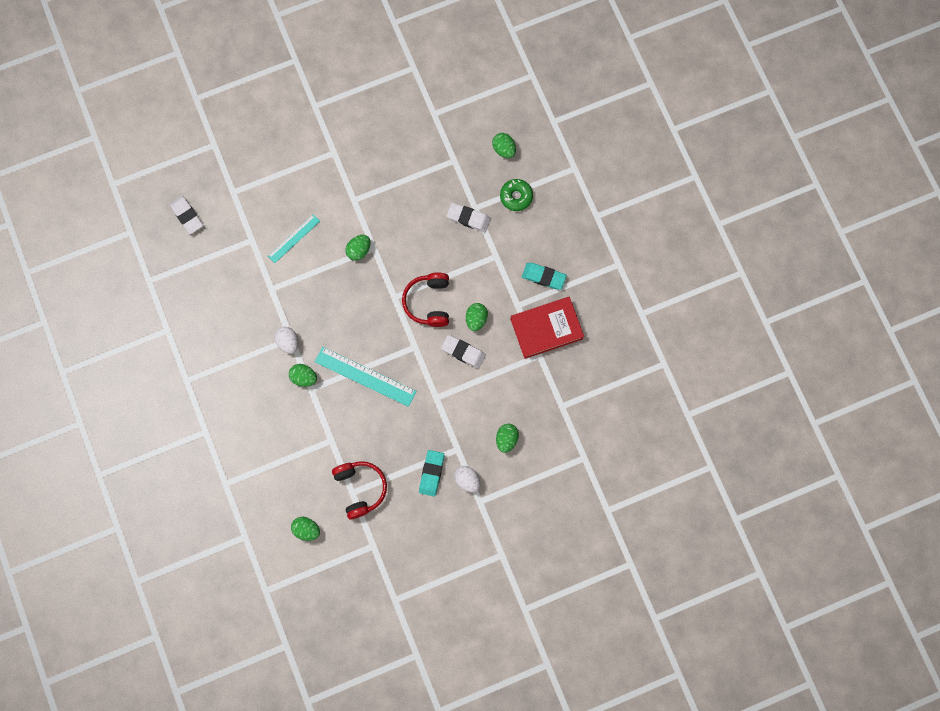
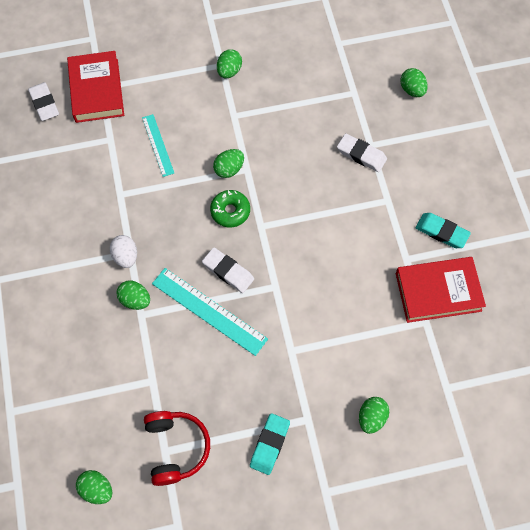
camera: 10 degrees right, 10 degrees down
turquoise ruler [268,214,320,263] -> turquoise ruler turned 75 degrees counterclockwise [142,114,174,177]
red headphones [402,272,449,327] -> none
white eraser [441,335,486,369] -> white eraser moved to [202,247,254,293]
white egg [454,466,480,492] -> none
green egg [466,303,488,331] -> green egg moved to [217,49,242,78]
green donut [500,179,533,211] -> green donut moved to [210,190,250,227]
none -> red book [67,51,124,123]

